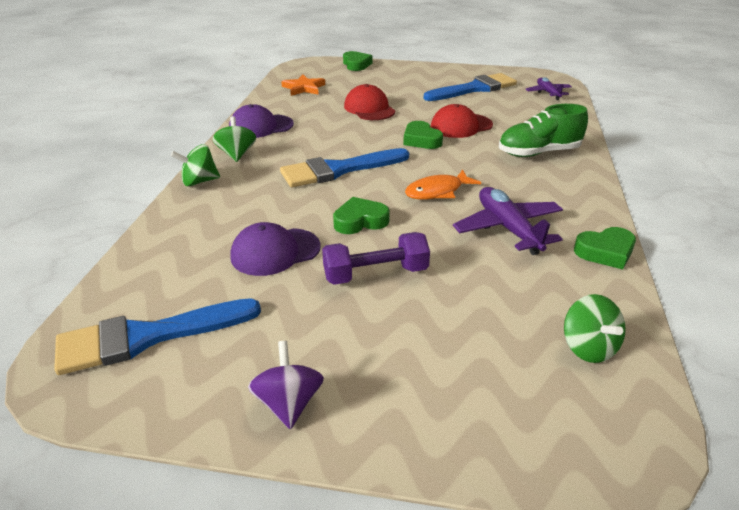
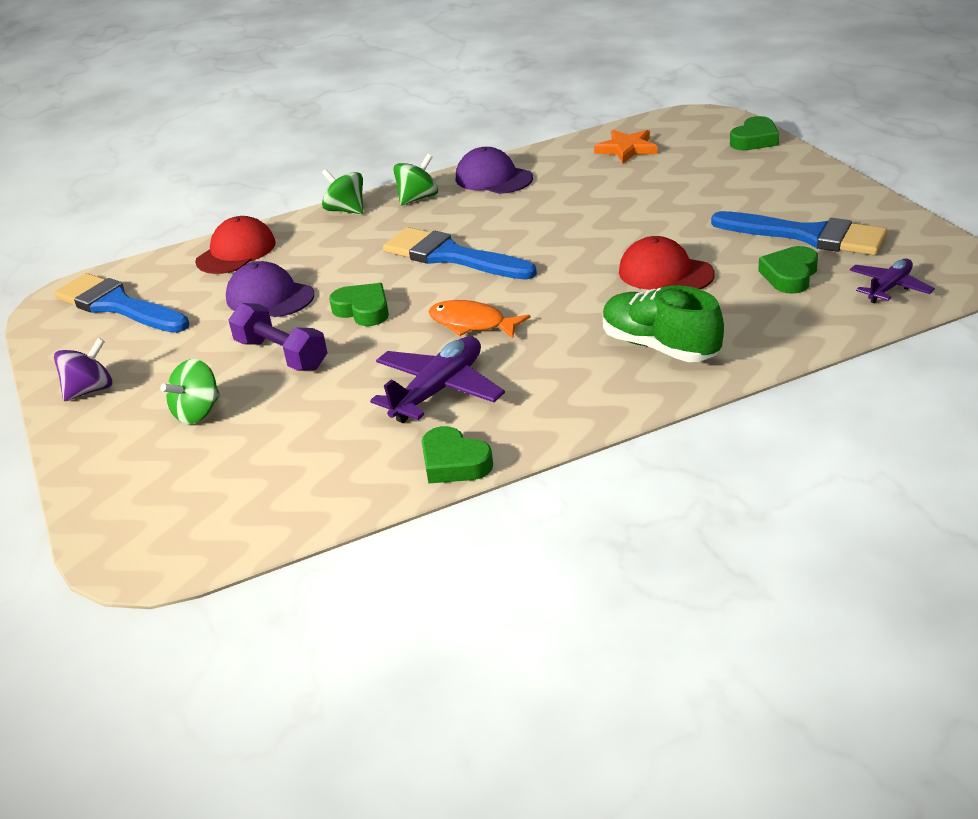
camera: 60 degrees right, 0 degrees up
red cap [344,84,395,120] -> red cap moved to [195,216,276,274]
green heart [403,121,443,149] -> green heart moved to [758,246,818,294]
green spinning top [564,294,626,363] -> green spinning top moved to [161,359,220,424]

